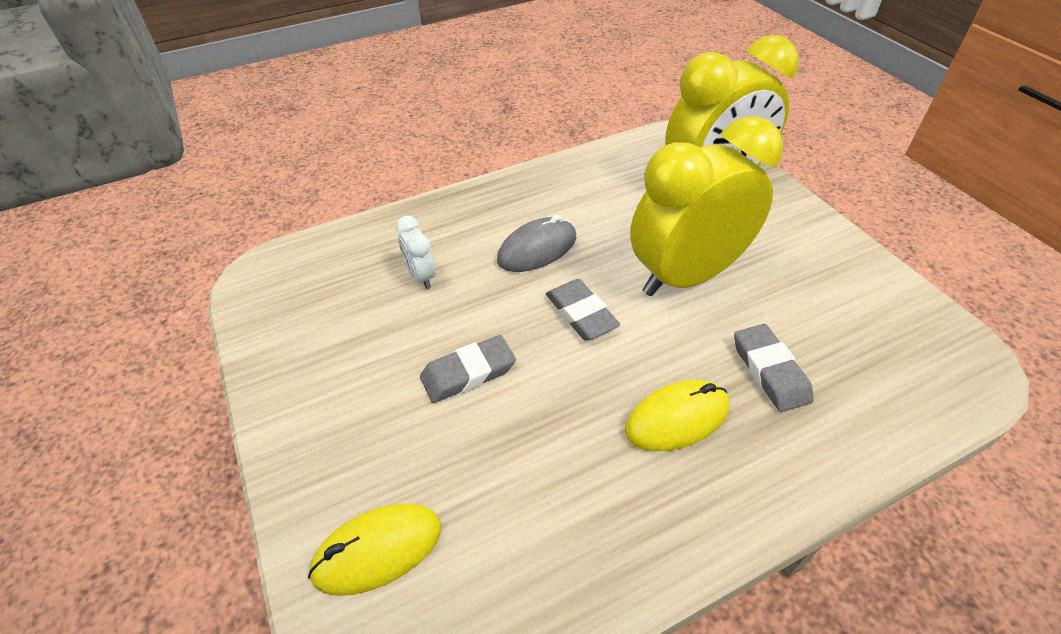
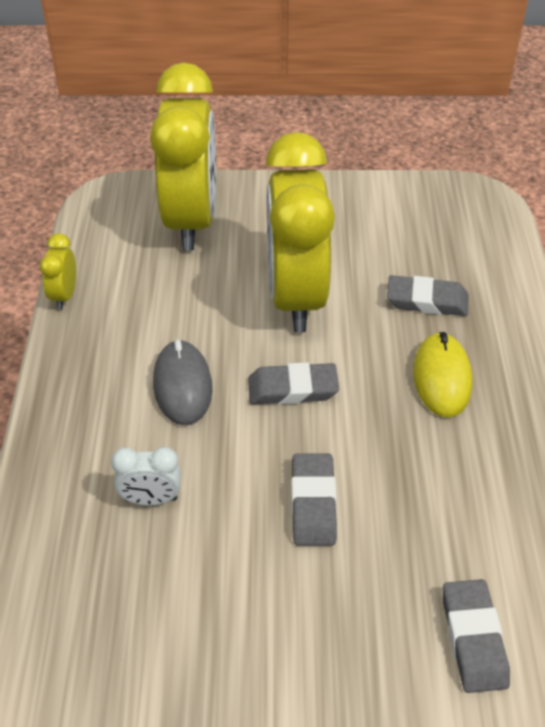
camera: 65 degrees left, 0 degrees up
yellow mouse [308,503,442,596] -> grey eraser [443,579,510,693]
none -> yellow clock [40,233,76,310]

